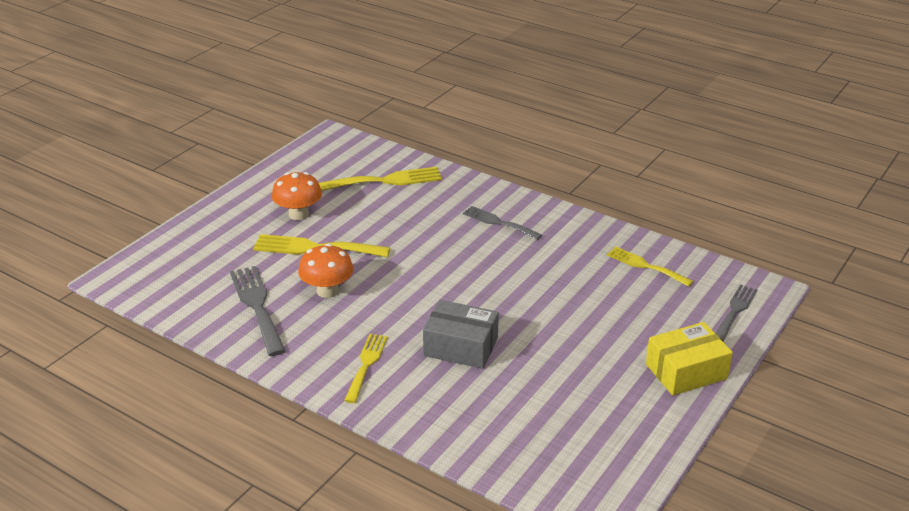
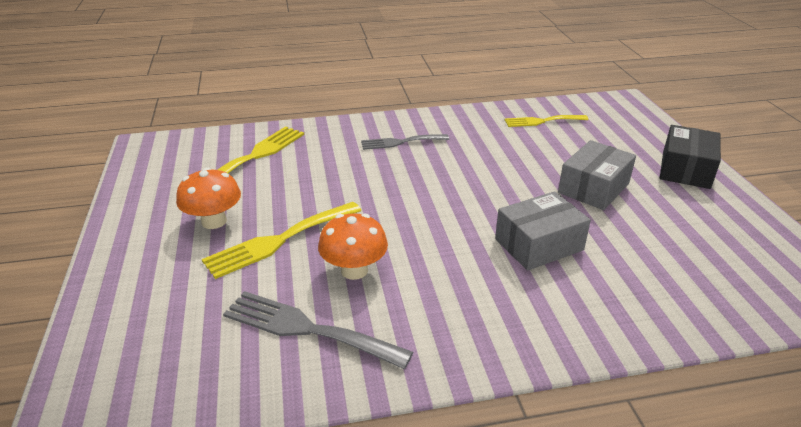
camera: 45 degrees left, 0 degrees up
yellow fork [344,334,388,403] -> none
yellow box [646,322,733,396] -> black box [660,125,721,189]
grey fork [715,284,758,341] -> none
none -> grey box [558,140,636,210]

